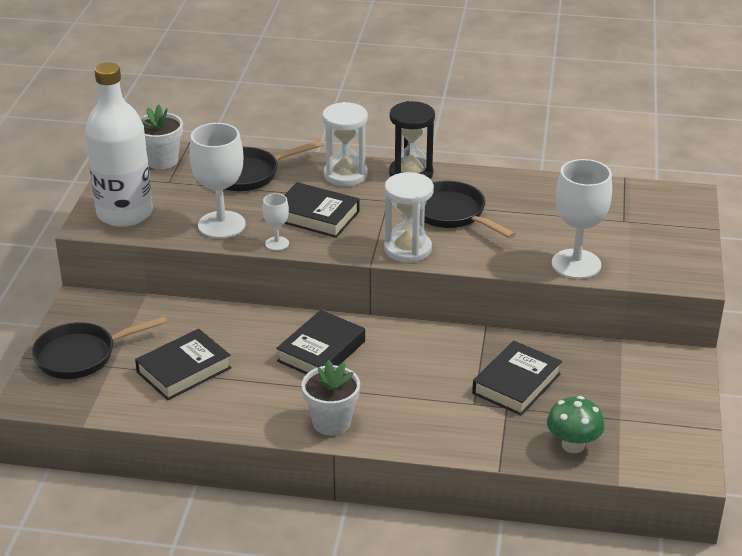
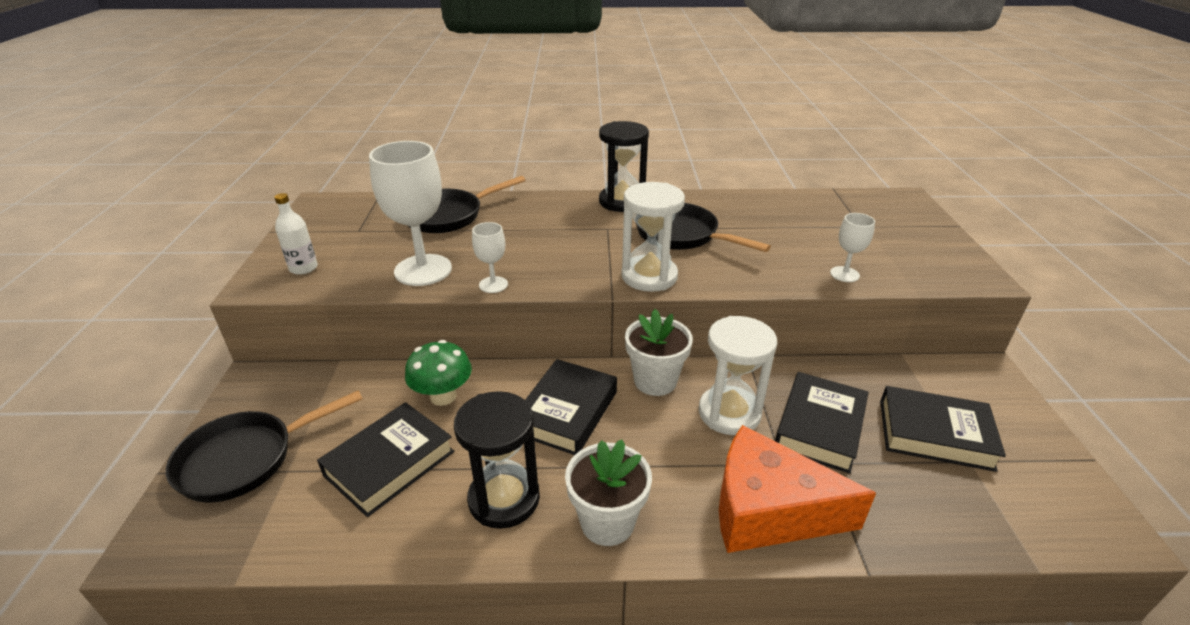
camera: 10 degrees left, 0 degrees up
white bottle [85,62,153,227] -> white bottle [274,193,318,275], size x0.41
white flower pot [140,105,183,170] -> white flower pot moved to [625,309,693,396]
black book [284,182,359,238] -> black book moved to [880,386,1006,472]
white hourglass [322,102,368,186] -> white hourglass moved to [699,316,777,435]
green mushroom [547,396,605,453] -> green mushroom moved to [405,340,472,406]
white goblet [552,159,612,279] -> white goblet [830,213,875,282], size x0.49
none -> black hourglass [454,391,540,529]
none -> orange cheese [719,425,876,553]

